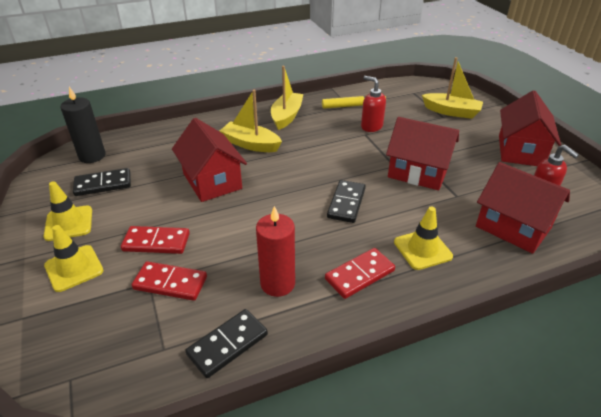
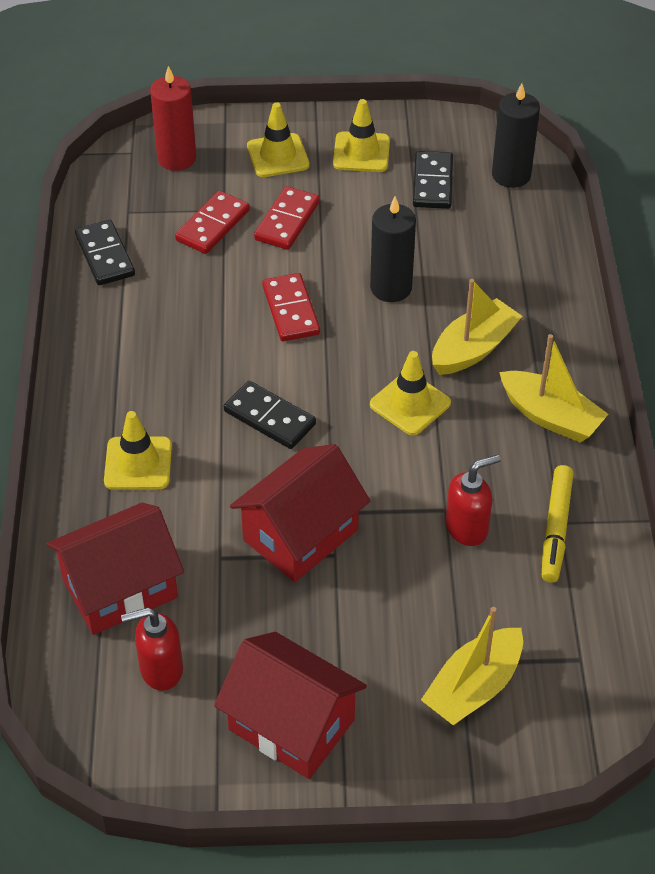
camera: 110 degrees right, 10 degrees up
red house [172,118,247,202] -> black candle [370,196,416,302]
red candle [256,206,295,297] -> red candle moved to [150,66,196,171]
red domino [325,248,395,299] -> red domino moved to [262,273,320,341]
none -> yellow traffic cone [370,351,451,435]

